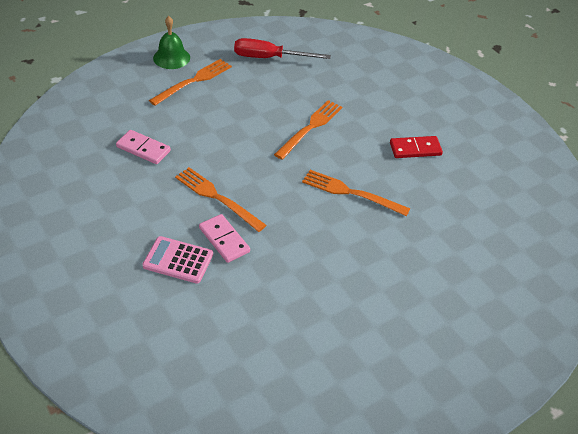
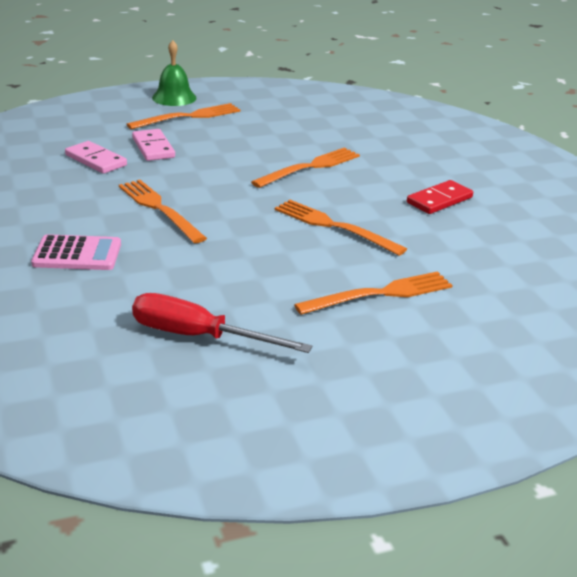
camera: 15 degrees right, 15 degrees down
pink calculator [143,236,213,283] -> pink calculator turned 150 degrees clockwise [31,234,121,270]
pink domino [199,214,250,263] -> pink domino moved to [132,129,175,161]
red screwdriver [234,38,331,59] -> red screwdriver moved to [132,293,312,353]
red domino [390,136,443,158] -> red domino turned 45 degrees counterclockwise [407,180,473,214]
none -> orange fork [294,271,453,315]

